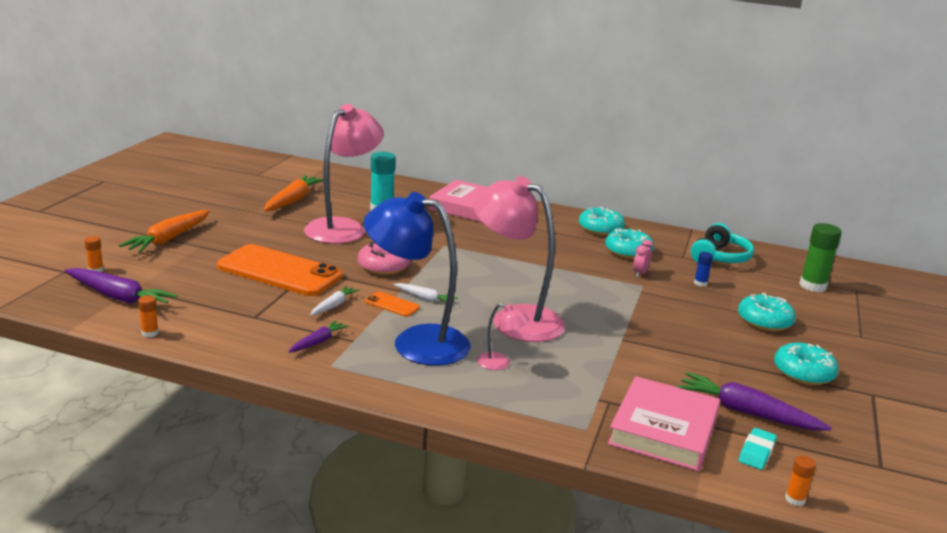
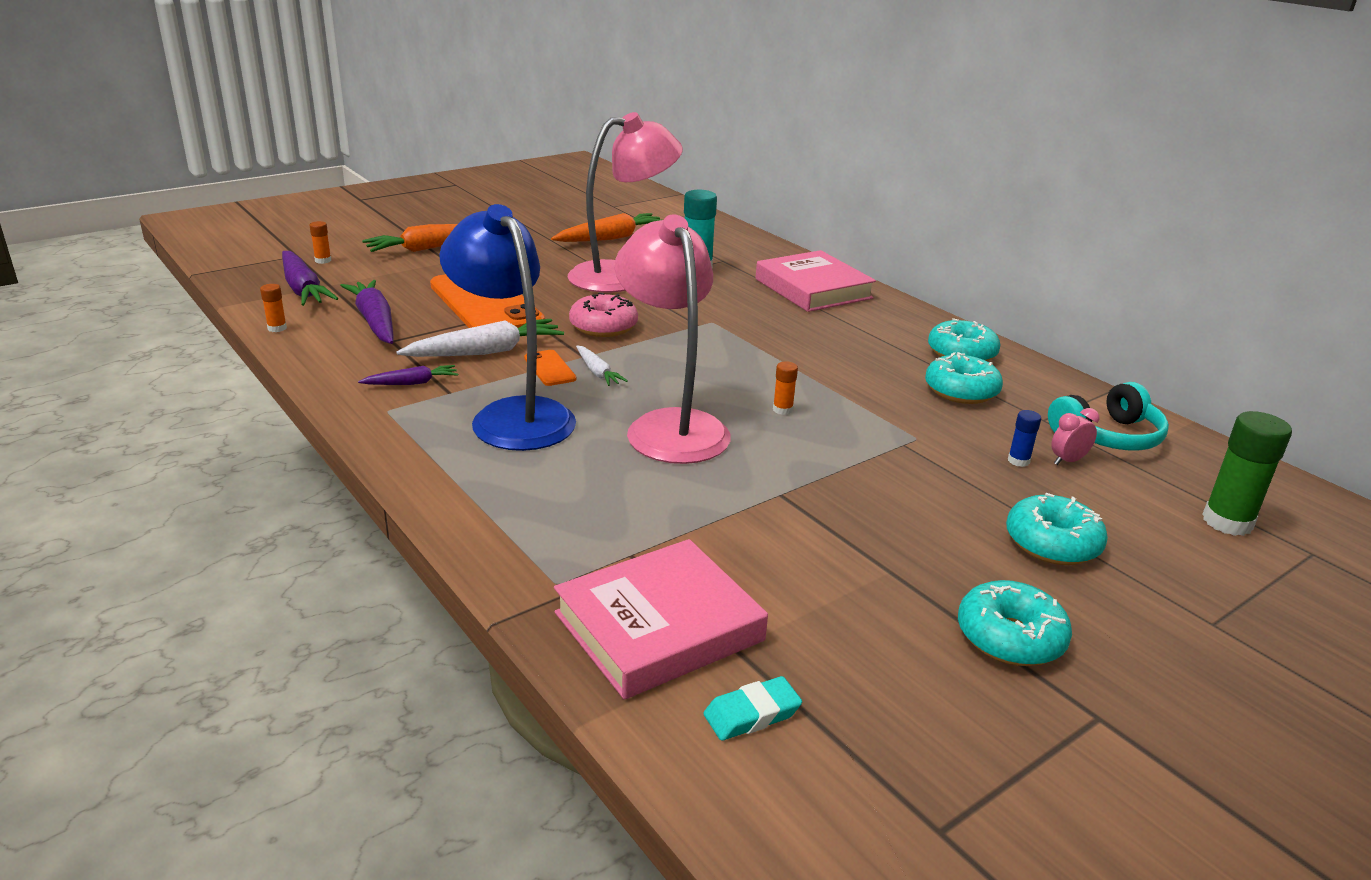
camera: 35 degrees right, 5 degrees up
white carrot [310,286,359,316] -> white carrot [396,319,564,357], size x1.83
pink lamp [477,303,529,370] -> none
pink clock [633,240,653,278] -> pink clock moved to [1051,408,1099,465]
purple carrot [677,372,832,430] -> purple carrot moved to [340,280,393,344]
orange glue stick [785,455,816,506] -> orange glue stick moved to [773,361,798,415]

